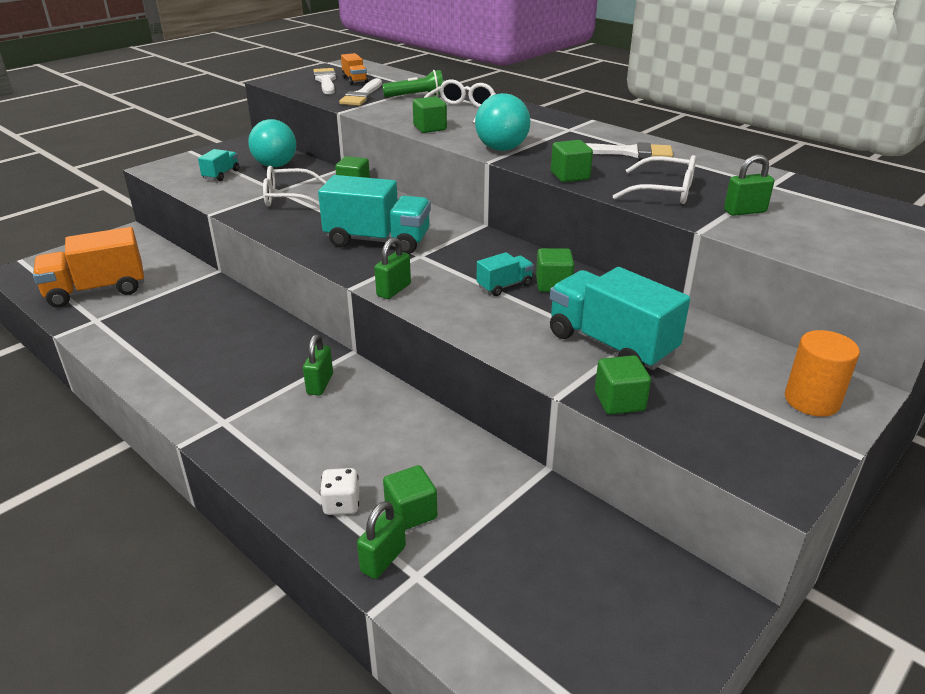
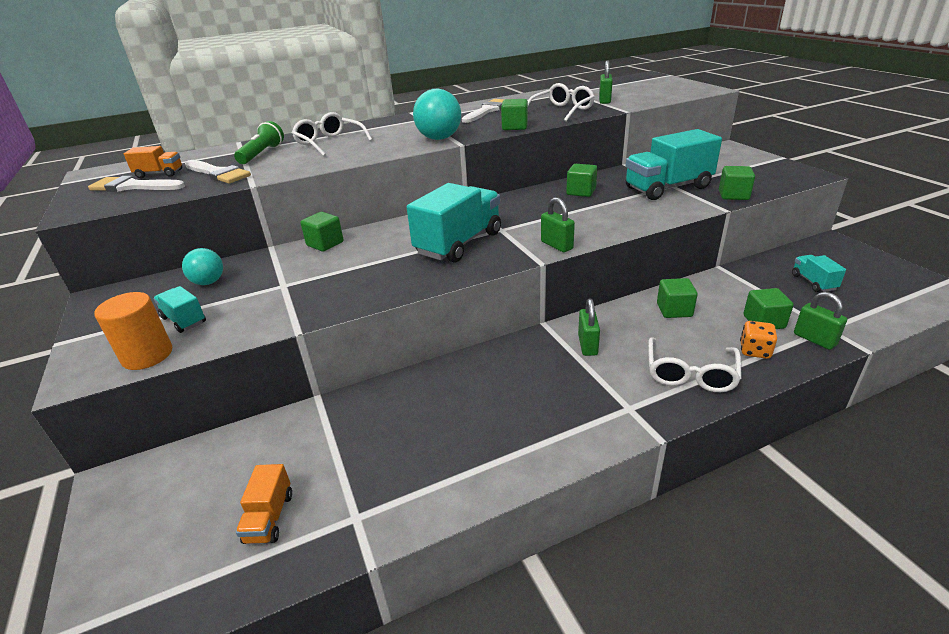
camera: 65 degrees left, 0 degrees up
orange truck [33,227,144,308] -> orange truck [236,464,292,544], size x0.49
turquoise ball [248,119,296,167] -> turquoise ball [182,248,223,285], size x0.63
white glasses [263,166,327,207] -> white glasses moved to [648,337,742,392]
green padlock [303,334,333,396] -> green padlock turned 60 degrees clockwise [578,299,600,356]
white dice [320,468,359,515] -> orange dice [740,321,777,359]
green cube [413,96,447,133] -> green cube moved to [657,278,698,318]
turquoise truck [477,252,534,296] -> turquoise truck moved to [792,255,846,292]
orange cylinder [785,330,860,417] -> orange cylinder moved to [94,292,172,370]

